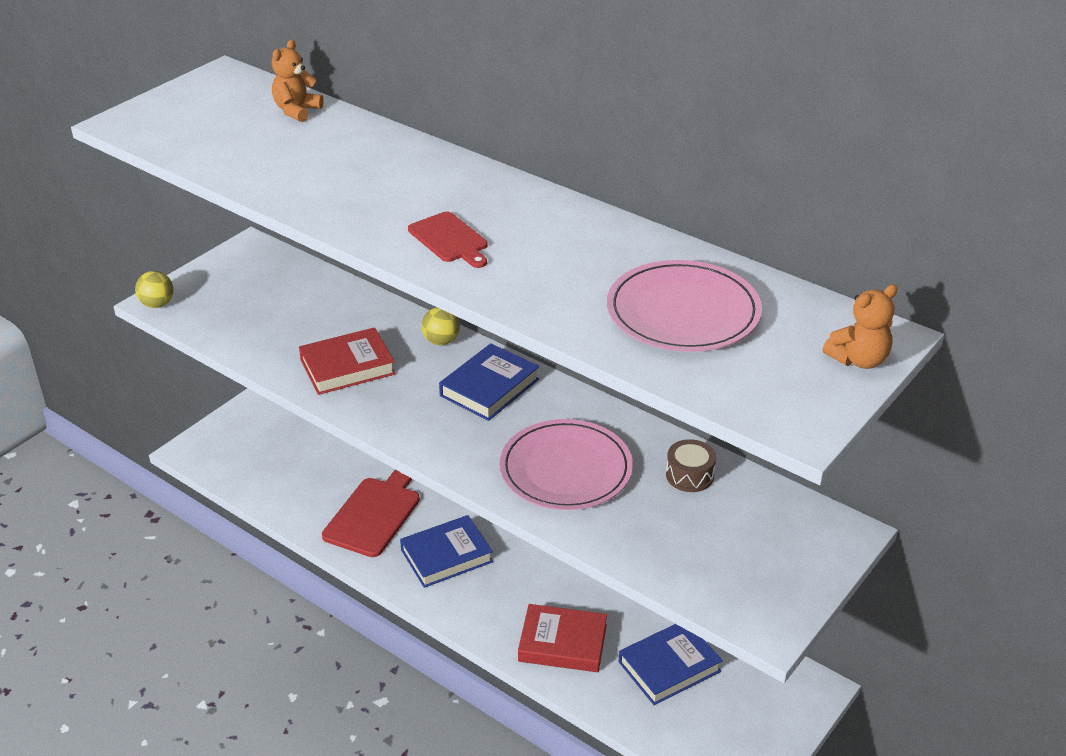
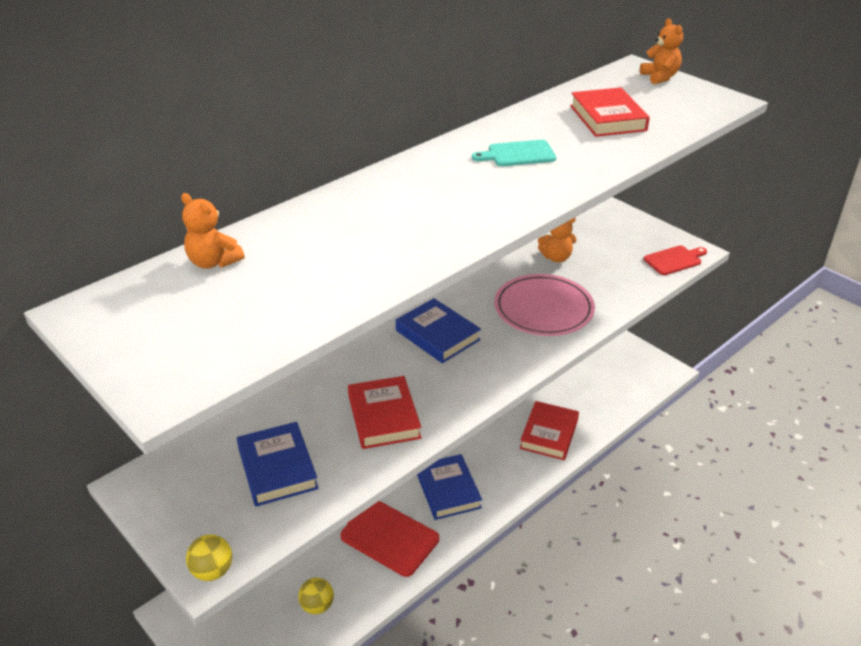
camera: 80 degrees left, 0 degrees up
red cutting board [408,212,488,268] -> red cutting board moved to [644,245,707,275]
yellow ball [421,307,460,345] -> yellow ball moved to [298,578,334,614]
pink plate [607,260,762,352] -> red book [570,87,650,137]
blue book [619,624,723,705] -> blue book moved to [237,422,319,506]
brown drum [666,439,716,492] -> orange teddy bear [538,218,576,262]
none -> turquoise cutting board [472,140,556,166]

